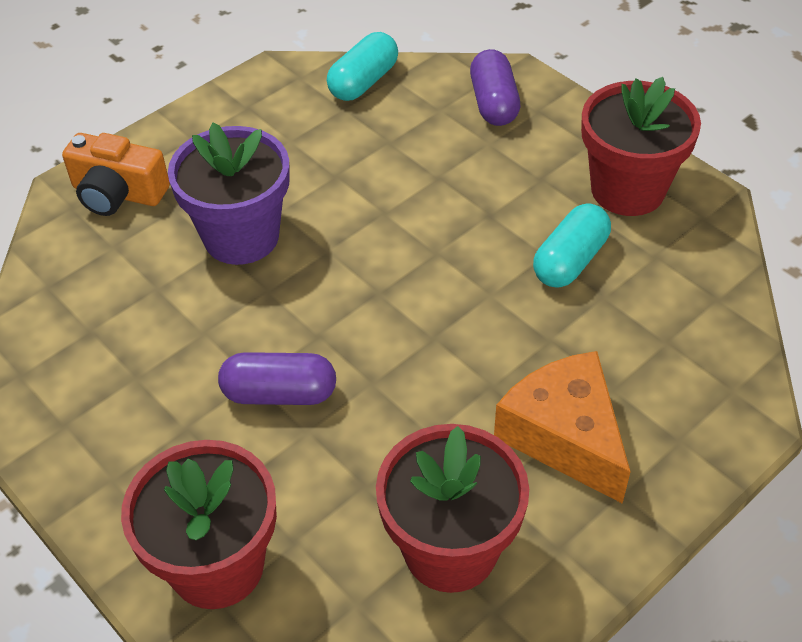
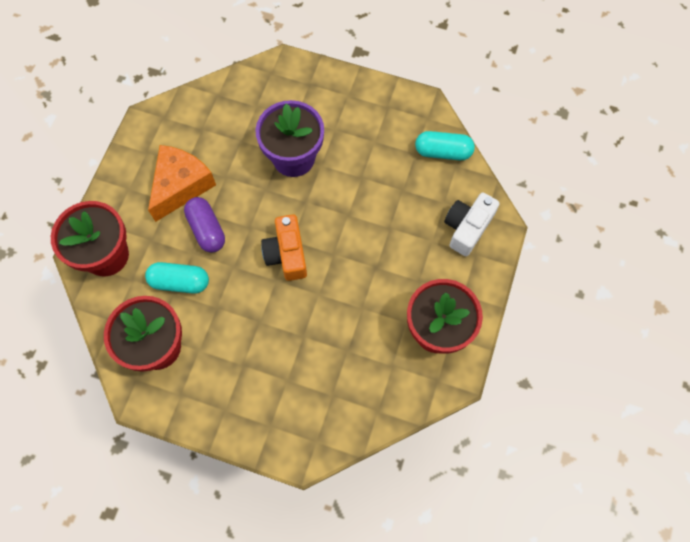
camera: 60 degrees right, 20 degrees up
orange camera [62,133,170,216] -> orange camera moved to [261,214,307,281]
purple capsule [470,49,520,126] -> white camera [444,193,500,256]
orange cheese [494,351,630,504] -> orange cheese moved to [148,145,216,222]
turquoise capsule [533,203,611,288] -> turquoise capsule moved to [145,262,209,294]

